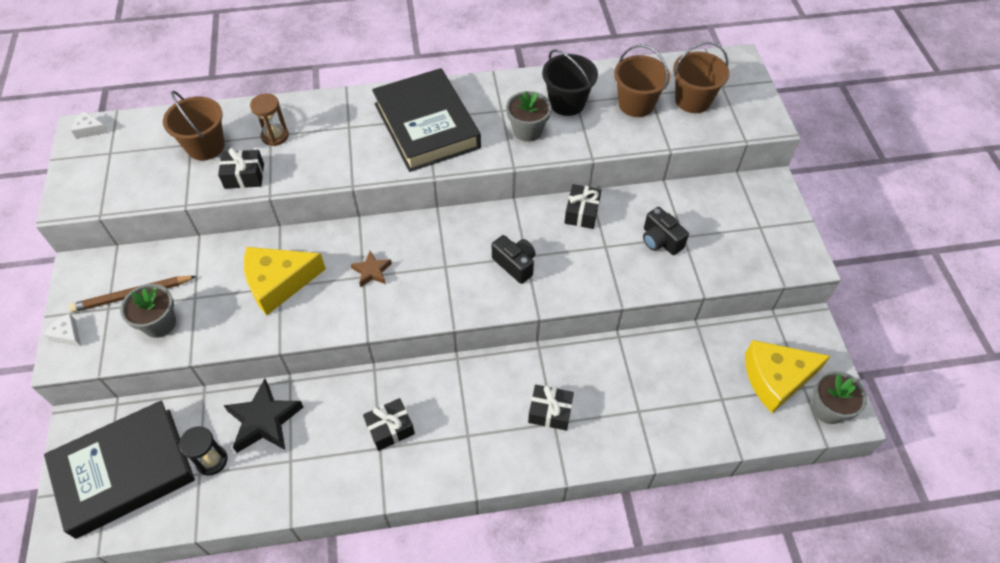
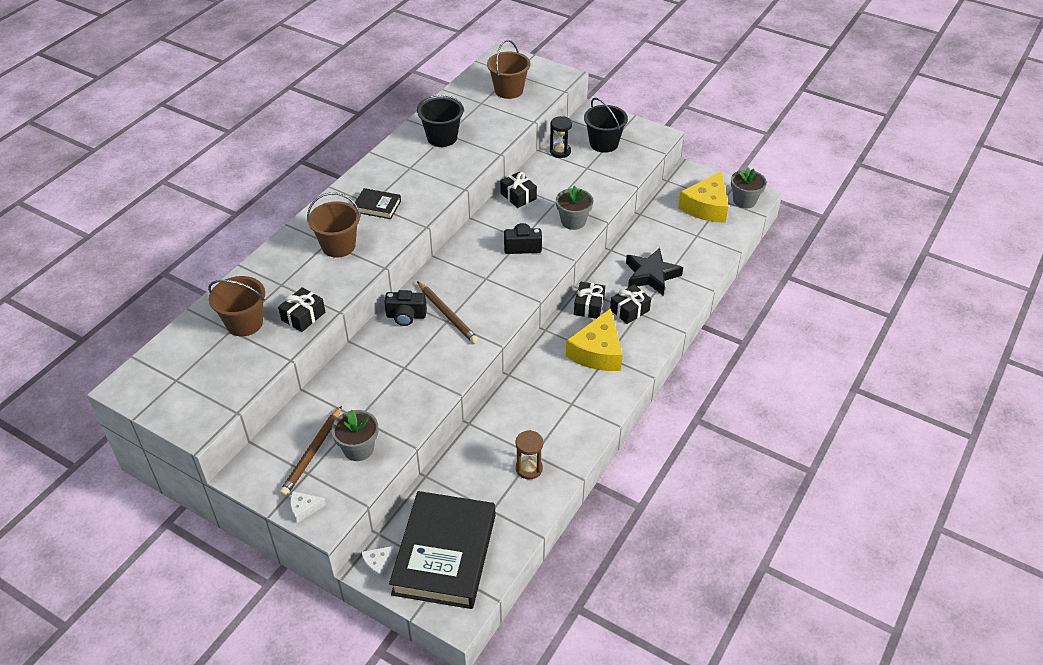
camera: 50 degrees left, 10 degrees down
white cheese [71,111,108,139] -> white cheese moved to [361,546,396,579]
black hourglass [179,426,228,476] -> black hourglass moved to [550,116,572,158]
black star [223,379,303,453] -> black star moved to [626,248,683,296]
yellow cheese [244,247,326,315] -> yellow cheese moved to [566,308,623,371]
brown hourglass [250,94,289,146] -> brown hourglass moved to [516,430,543,479]
brown star [351,251,392,287] -> brown pencil [417,281,479,344]
black gift [363,398,415,451] -> black gift moved to [574,282,605,319]
black book [372,68,481,172] -> black book [353,188,401,219], size x0.44
grey flower pot [506,91,551,142] -> grey flower pot moved to [556,186,593,230]
brown bucket [614,44,670,117] -> brown bucket moved to [307,192,361,258]
black camera [643,207,689,255] -> black camera moved to [384,290,427,326]
none -> black bucket [584,98,628,153]

